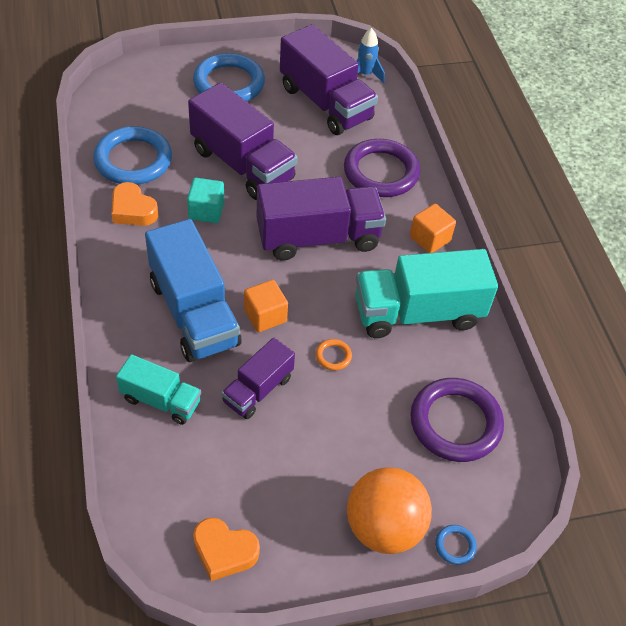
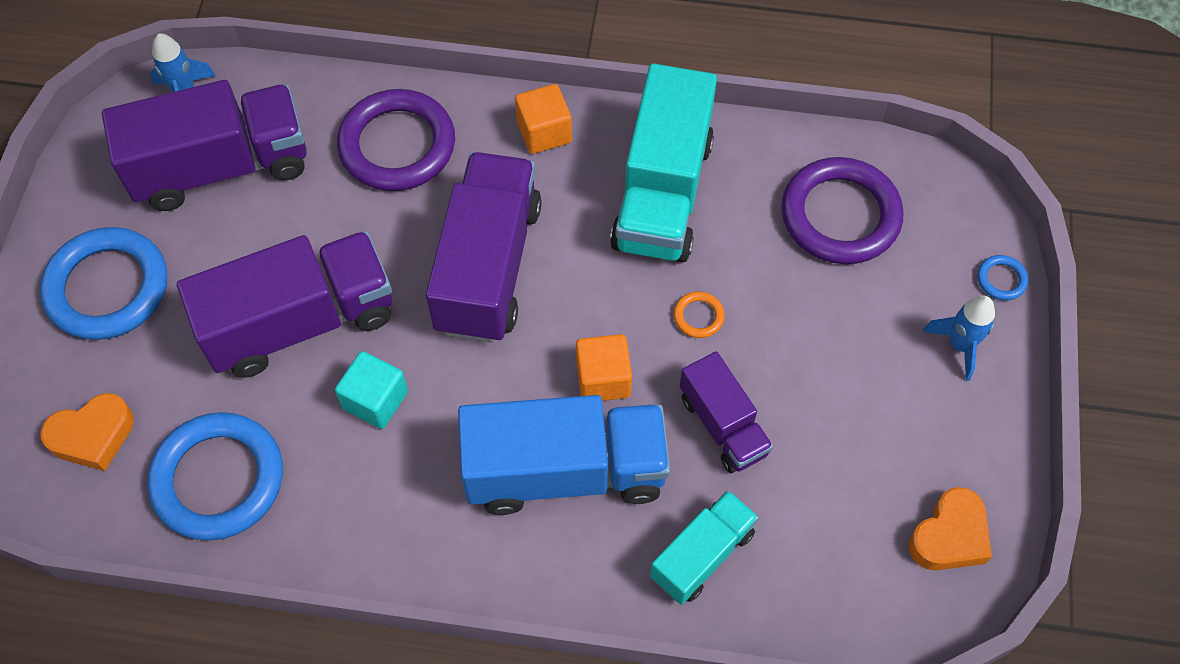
camera: 65 degrees left, 10 degrees up
orange heart [111,182,158,226] -> orange heart moved to [40,393,134,471]
orange ball [347,467,432,554] -> blue rocket [923,295,995,381]

